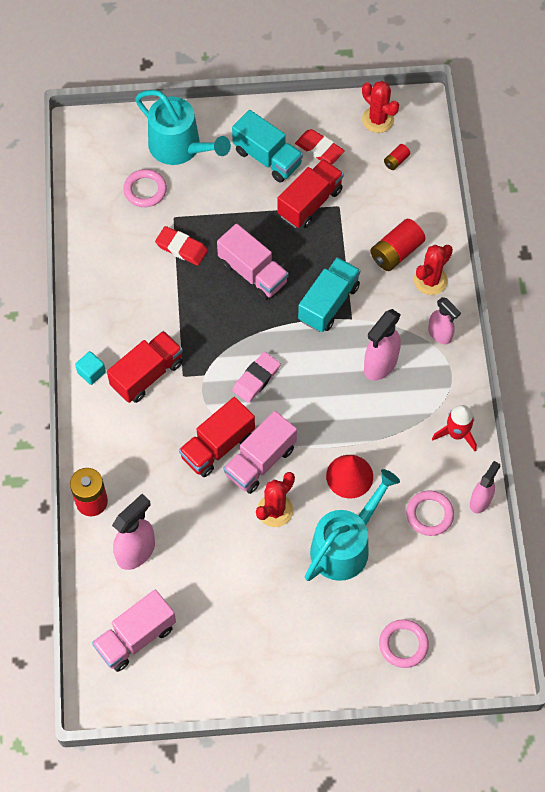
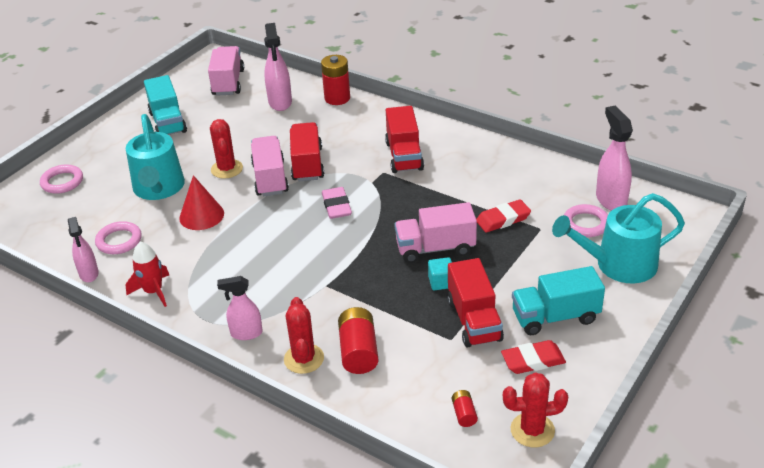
camera: 130 degrees right, 25 degrees down
turquoise cube [75,351,106,385] -> turquoise cube moved to [428,257,452,290]
turquoise truck [298,257,361,332] -> turquoise truck moved to [144,75,187,135]
pink spray bottle [364,309,401,381] -> pink spray bottle moved to [596,106,633,211]

